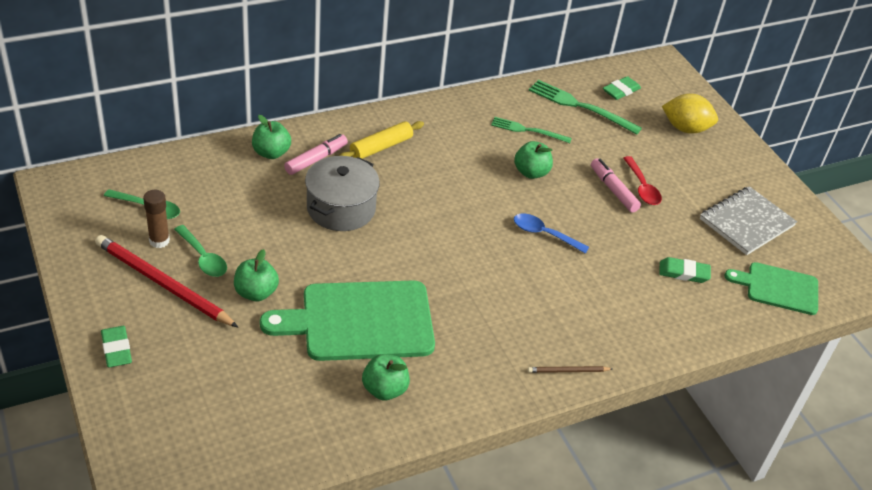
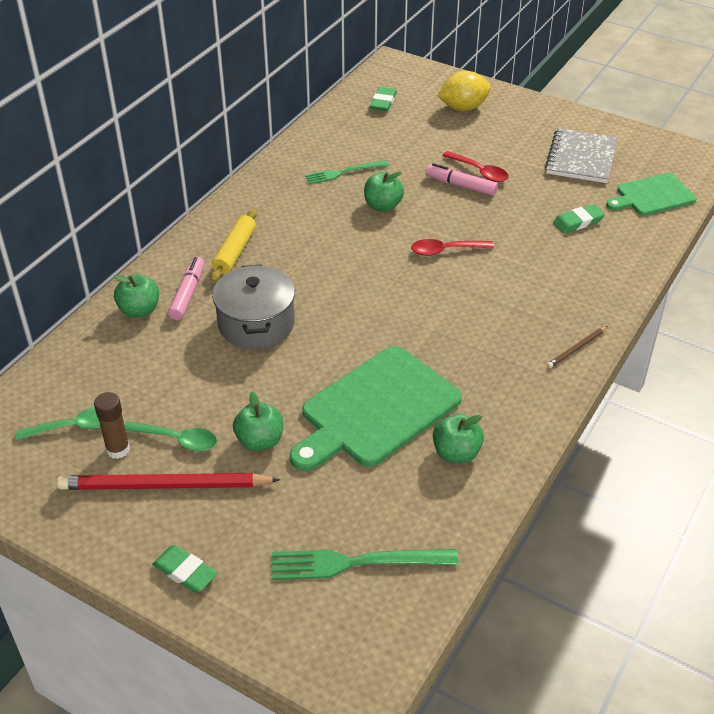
camera: 30 degrees left, 0 degrees up
blue spoon [514,213,589,254] -> red spoon [411,239,494,256]
green fork [529,80,642,135] -> green fork moved to [272,549,459,580]

